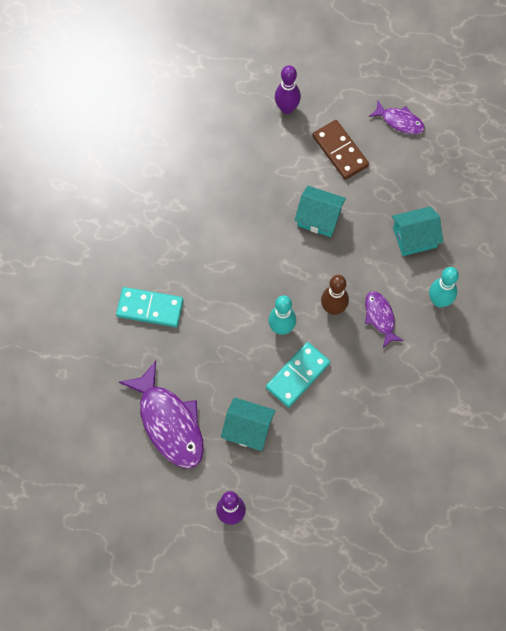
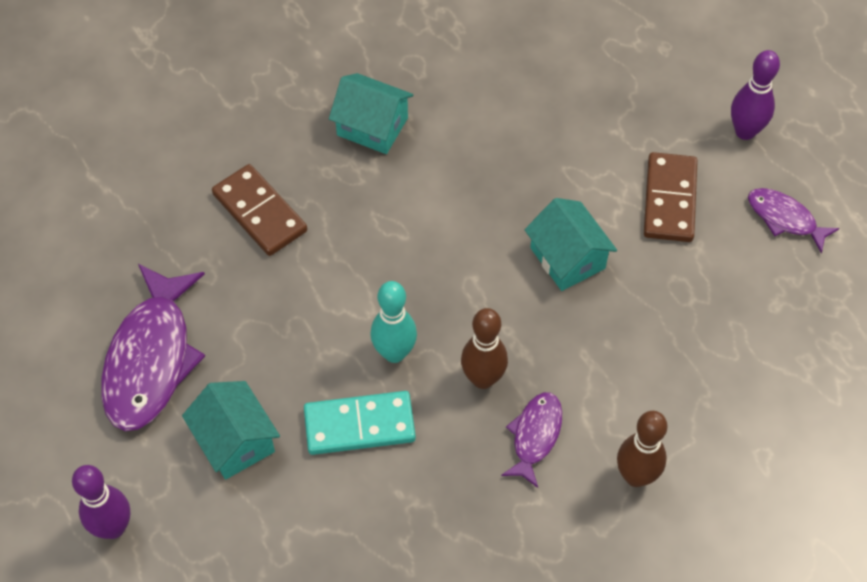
camera: 40 degrees right, 10 degrees down
turquoise domino [116,287,183,327] -> brown domino [212,164,307,256]
purple bowling pin [275,65,301,114] -> purple bowling pin moved to [731,50,780,140]
purple fish [369,101,425,134] -> purple fish turned 150 degrees clockwise [748,188,839,253]
turquoise house [392,206,443,256] -> turquoise house moved to [329,73,414,154]
turquoise bowling pin [429,267,459,307] -> brown bowling pin [617,411,668,487]

